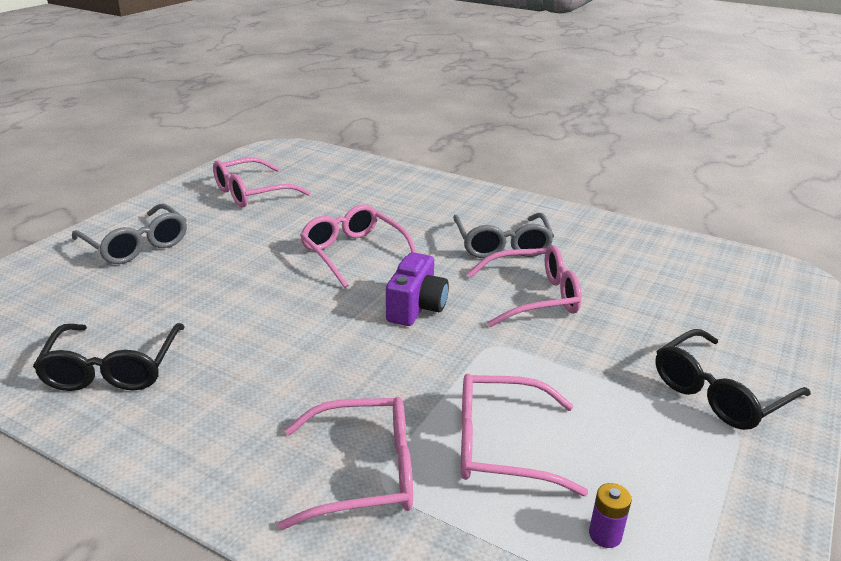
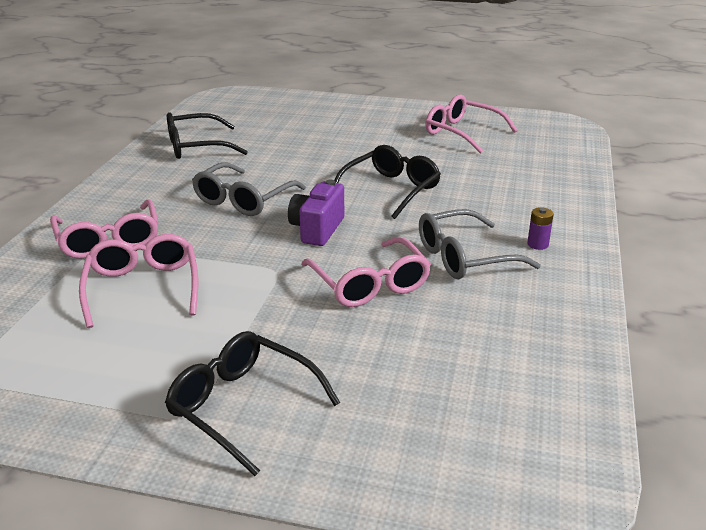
camera: 75 degrees right, 0 degrees up
grey glasses [72,203,187,264] -> grey glasses moved to [192,162,306,216]
pink glasses [300,204,417,288] -> black glasses [334,145,441,219]
purple camera [386,252,449,326] -> purple camera turned 105 degrees clockwise [288,180,344,246]
purple battery [589,483,632,548] -> purple battery moved to [527,207,554,250]

